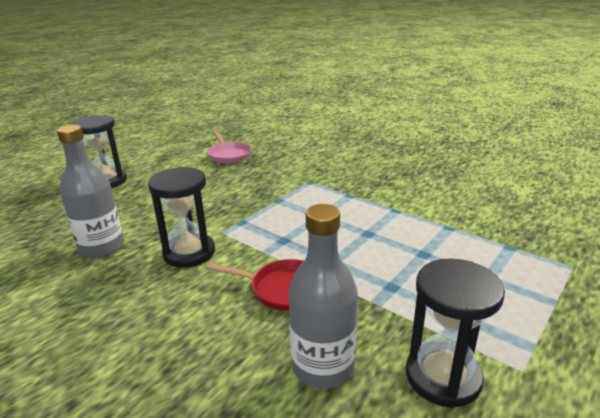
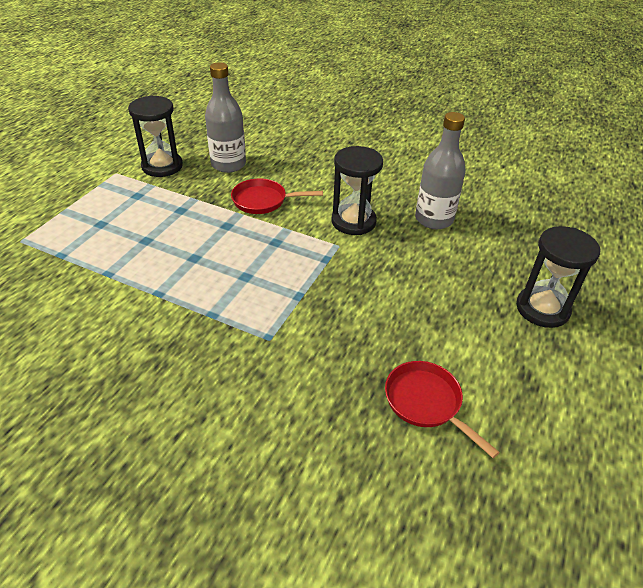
camera: 165 degrees right, 15 degrees up
pink pan [207,130,251,164] -> red pan [385,361,500,458]

